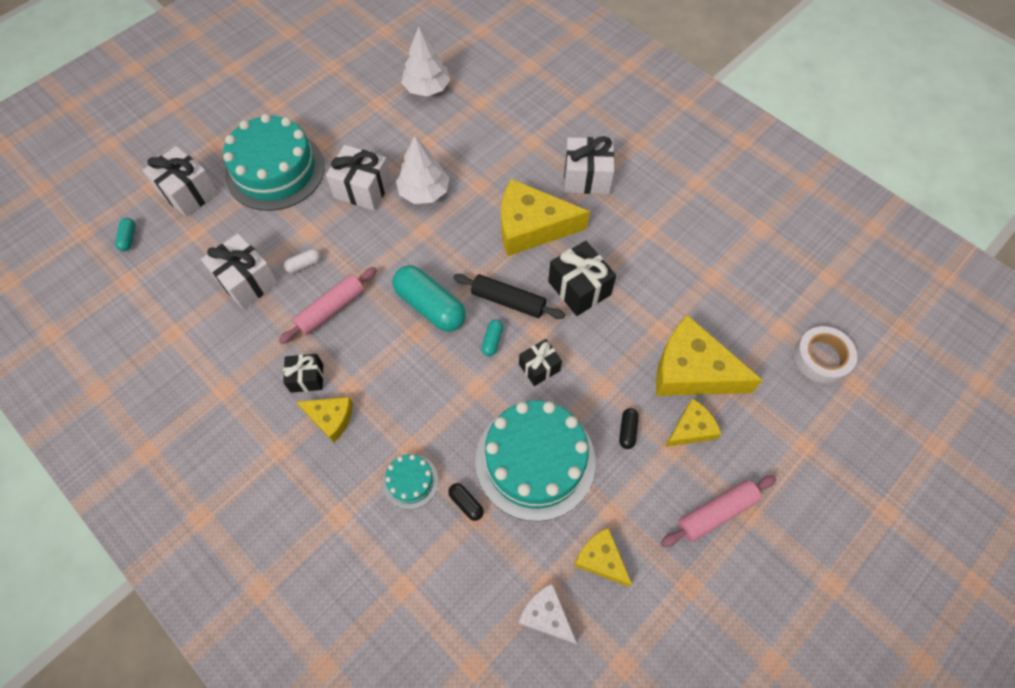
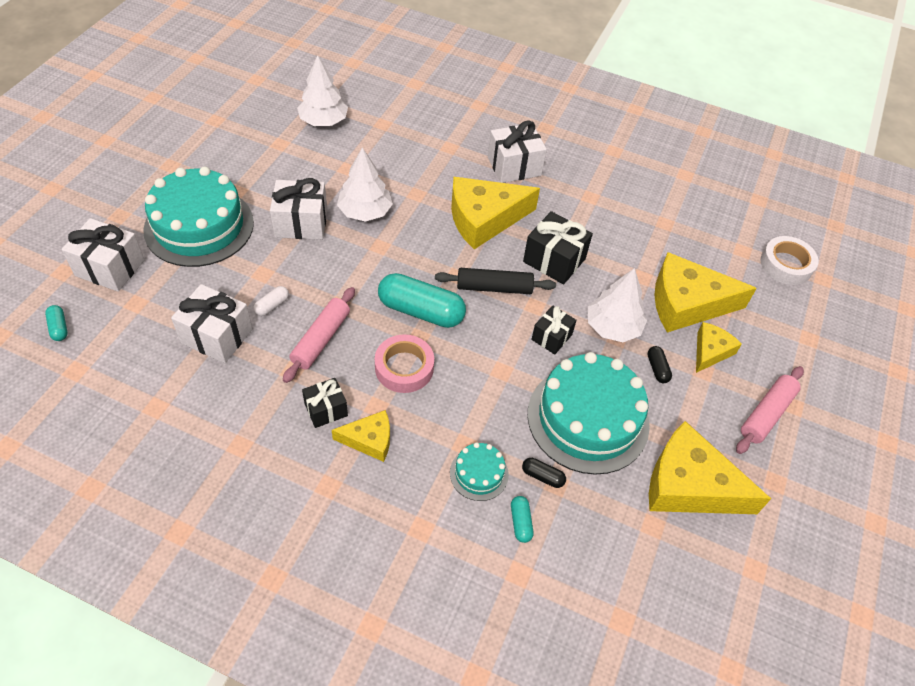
camera: 25 degrees left, 10 degrees down
turquoise capsule [481,320,503,356] -> turquoise capsule moved to [511,496,534,543]
white cheese [518,583,577,644] -> none
yellow cheese [574,528,632,587] -> yellow cheese [649,421,771,514], size x1.87
none -> pink tape [375,334,434,393]
none -> white tree [588,268,647,342]

